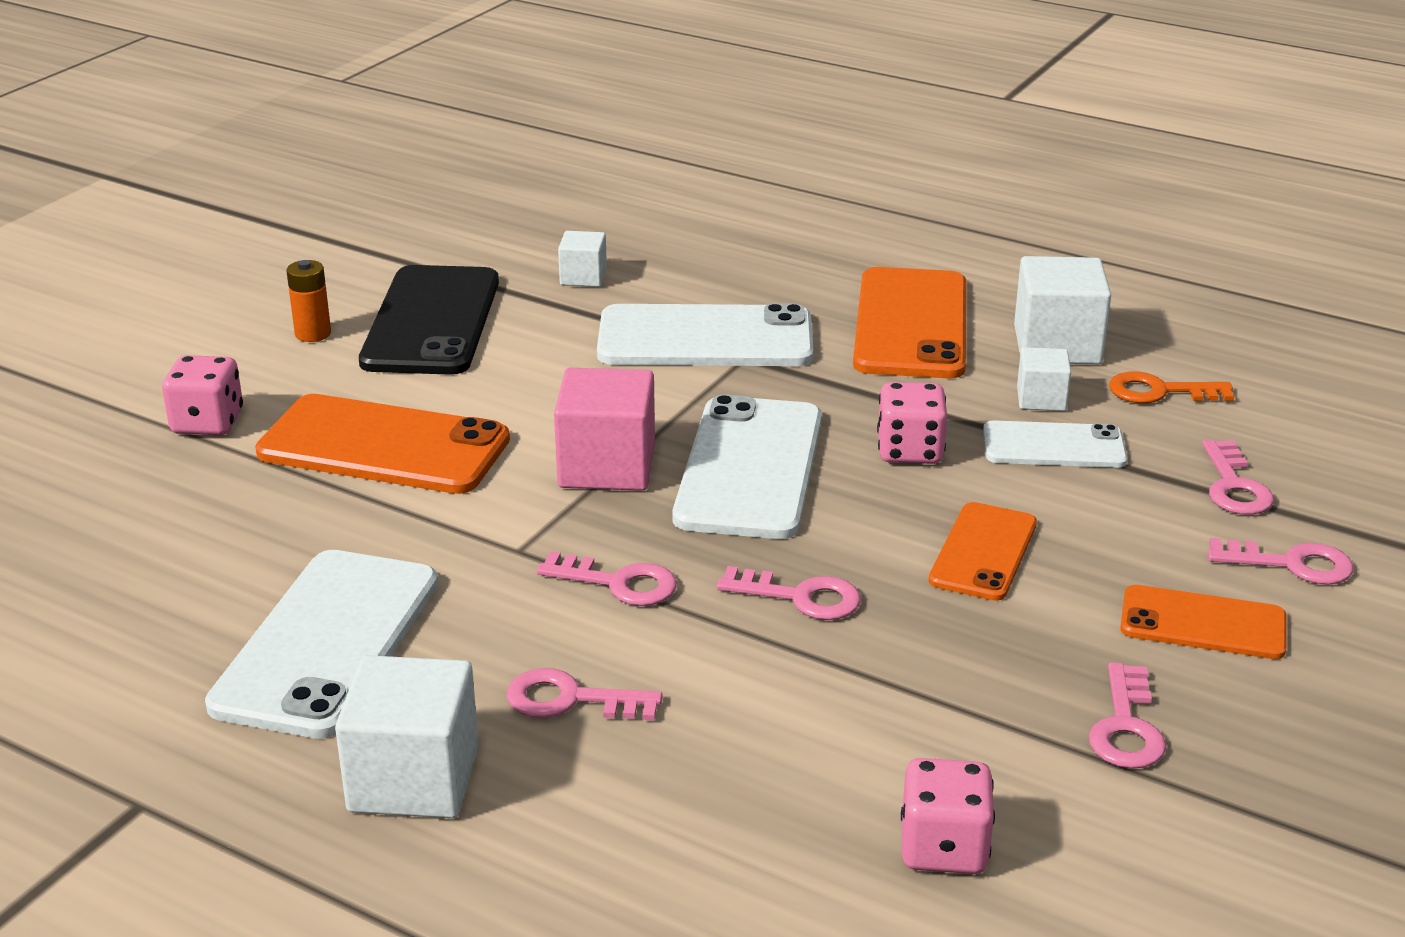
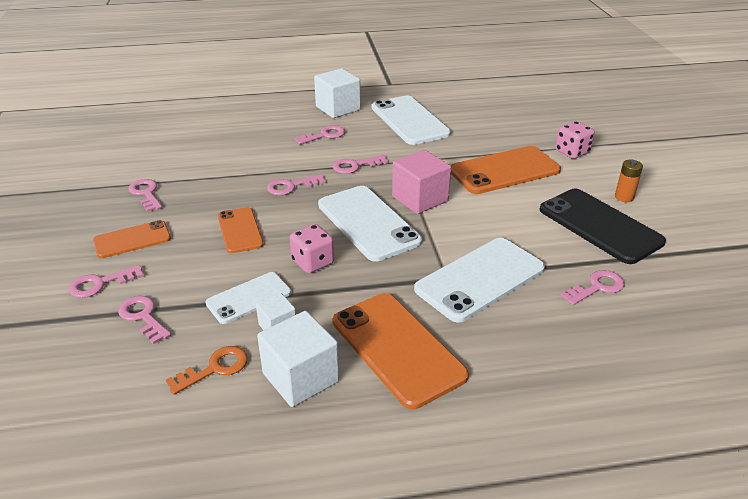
camera: 140 degrees right, 5 degrees up
white cube [558,231,607,287] -> pink key [561,270,625,305]
pink dice [901,758,995,874] -> none

